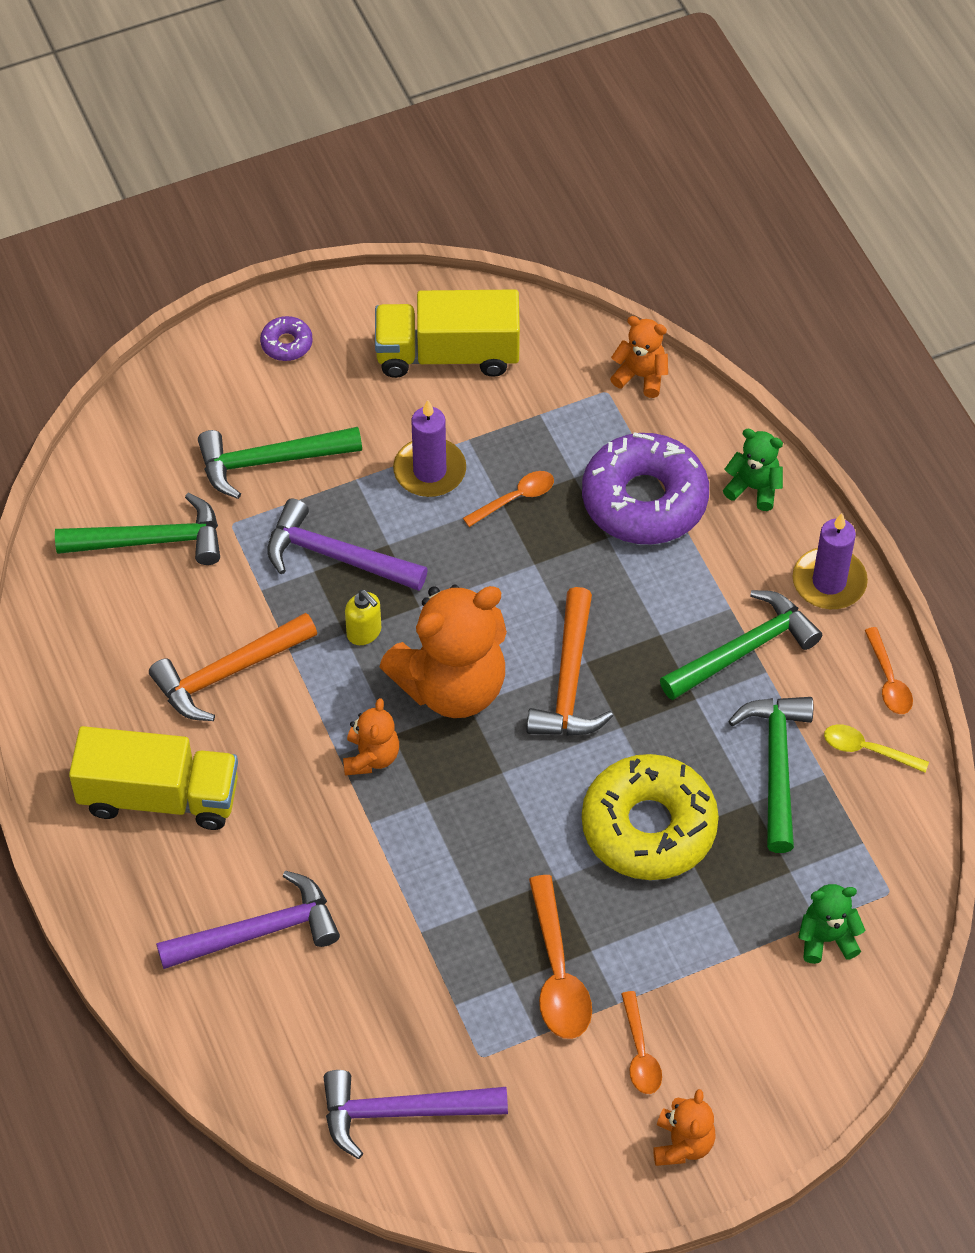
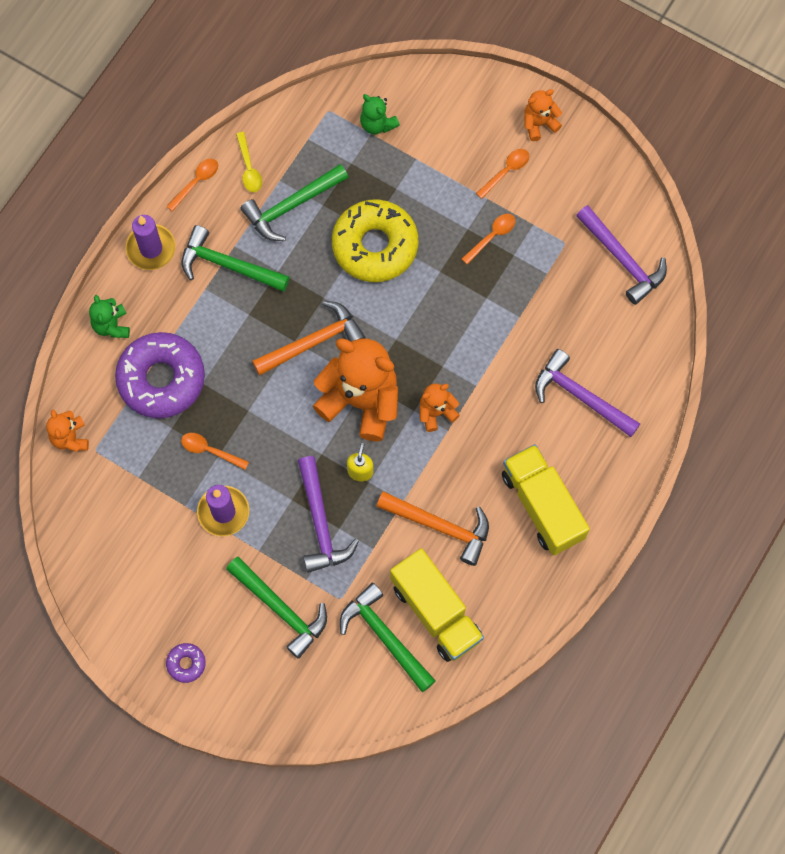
camera: 125 degrees left, 15 degrees up
yellow truck [375,289,520,378] -> yellow truck moved to [390,548,484,662]
orange spoon [529,875,592,1039] -> orange spoon [462,213,516,265], size x0.61

